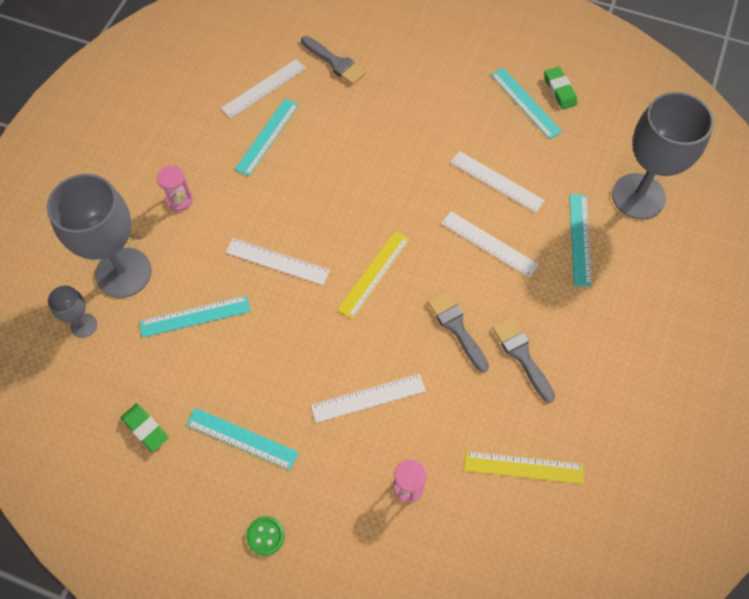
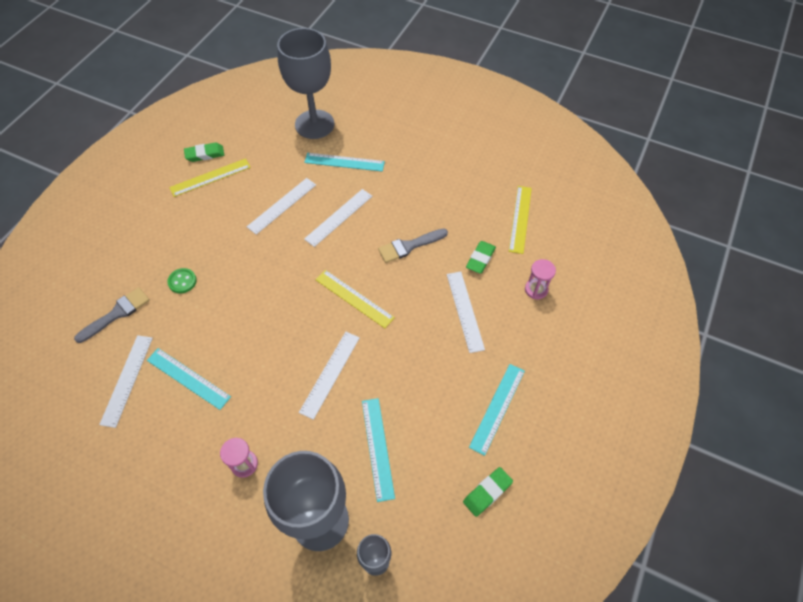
camera: 85 degrees left, 5 degrees down
white ruler [221,59,306,119] -> white ruler turned 45 degrees clockwise [99,335,153,428]
green button [246,516,285,556] -> green button moved to [167,268,197,294]
turquoise ruler [491,68,562,139] -> yellow ruler [169,158,251,197]
grey brush [492,318,555,403] -> none
none -> green eraser [466,241,496,274]

